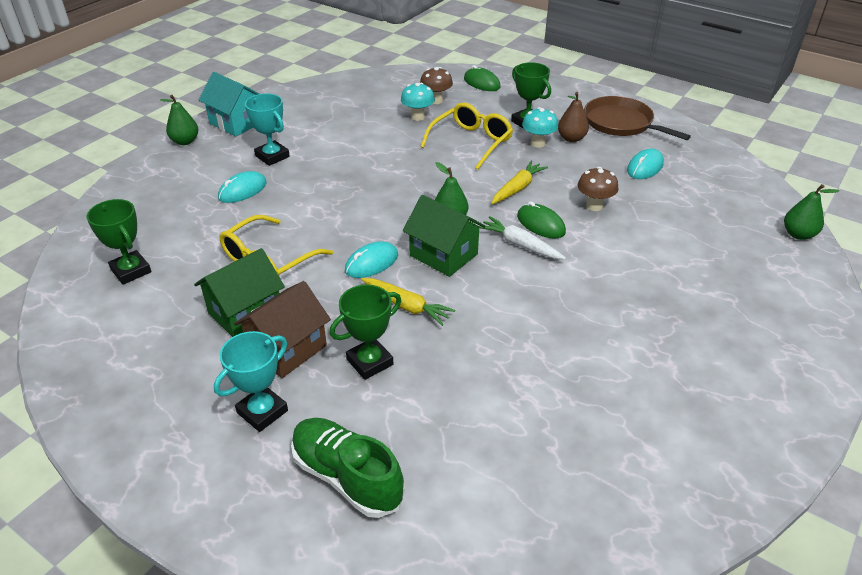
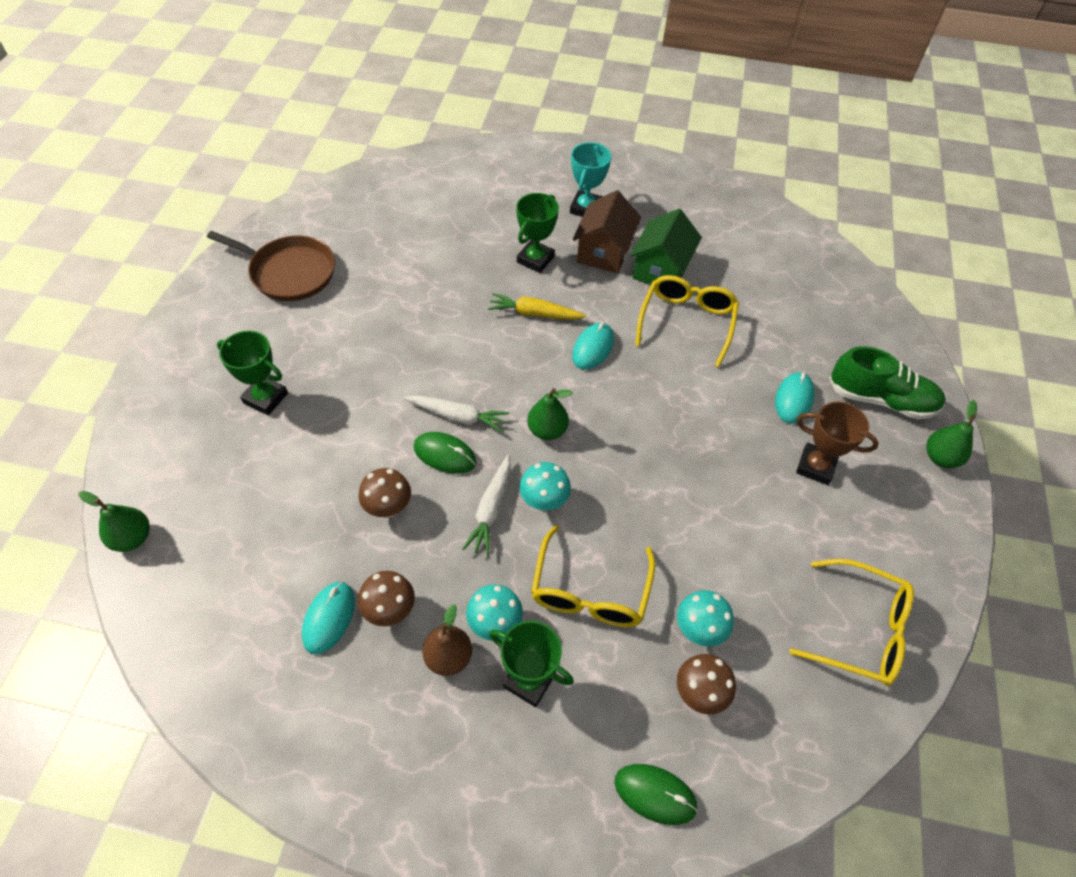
camera: 155 degrees right, 15 degrees up
green trophy [87,199,151,285] -> green trophy moved to [217,331,288,415]
turquoise house [199,72,259,136] -> none
turquoise trophy [245,94,290,166] -> brown trophy [796,401,879,485]
green shoe [291,418,404,518] -> green shoe moved to [829,346,946,419]
green house [403,195,486,277] -> none
yellow carrot [491,160,548,204] -> white carrot [462,454,511,556]
brown pan [584,96,691,140] -> brown pan moved to [207,231,335,301]
none -> brown mushroom [358,571,415,626]
none -> turquoise mushroom [519,462,571,511]
none -> yellow glasses [789,559,914,686]

